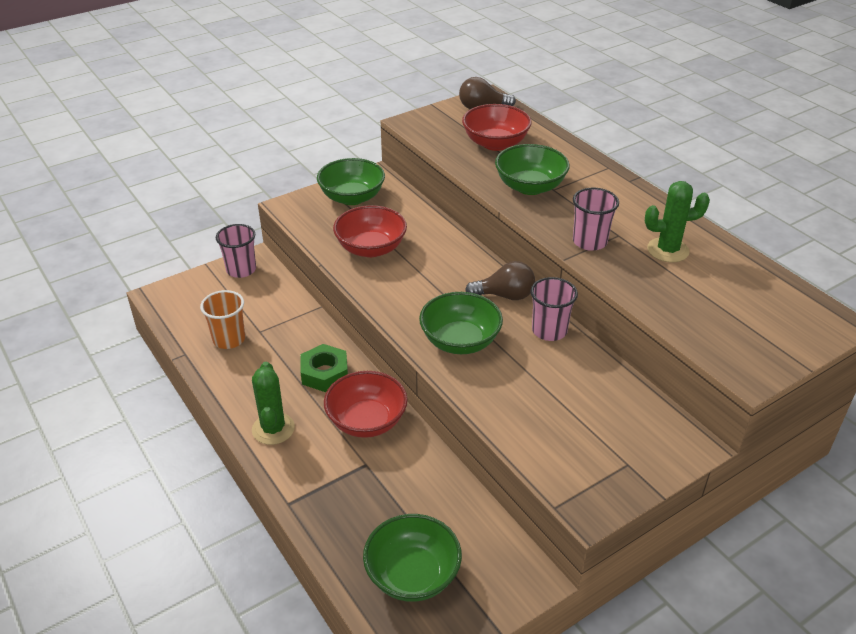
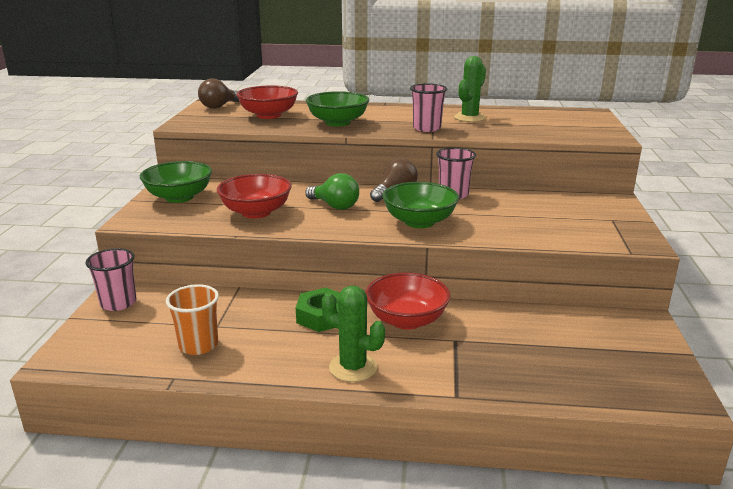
camera: 50 degrees left, 15 degrees down
green bowl [363,514,462,602] -> none
none -> green light bulb [305,173,359,210]

